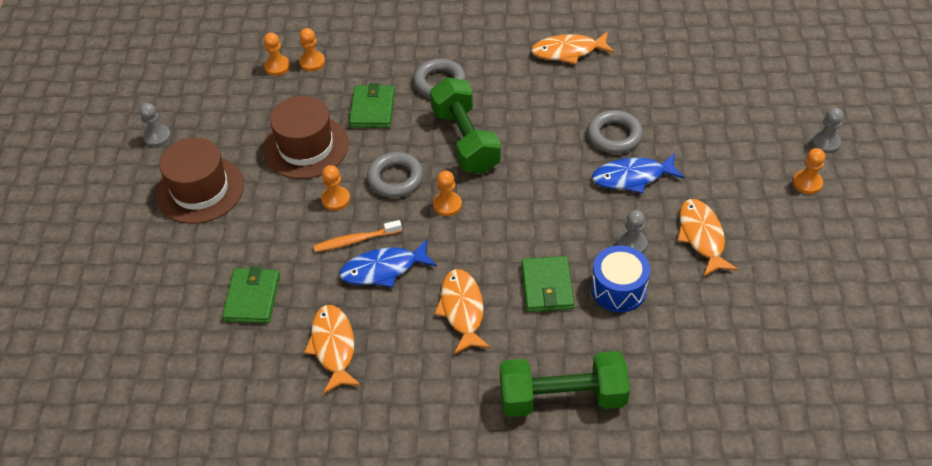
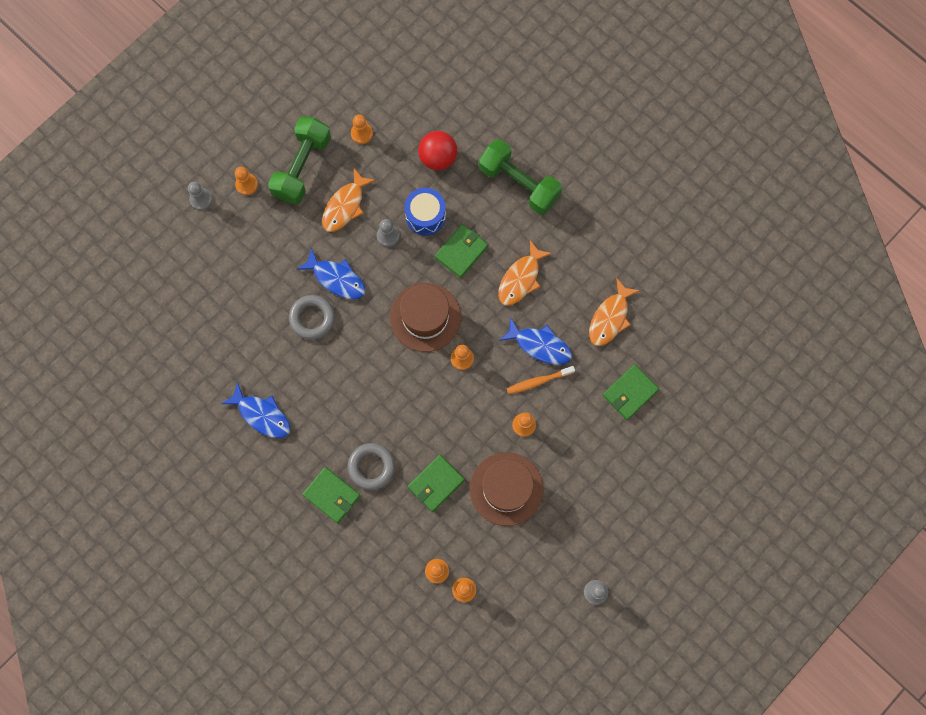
camera: 140 degrees left, 25 degrees up
brown hat [156,138,244,224] -> brown hat moved to [390,283,461,352]
orange toothbrush [314,220,402,252] -> orange toothbrush turned 135 degrees clockwise [507,366,575,394]
grey ring [367,152,423,198] -> none
green dumbbell [430,77,501,174] -> green dumbbell moved to [268,116,331,204]
orange fish [531,32,615,64] -> blue fish [222,382,290,438]
none -> green wallet [302,467,360,523]
none -> orange pawn [351,115,373,144]
none -> red ball [418,131,457,171]

